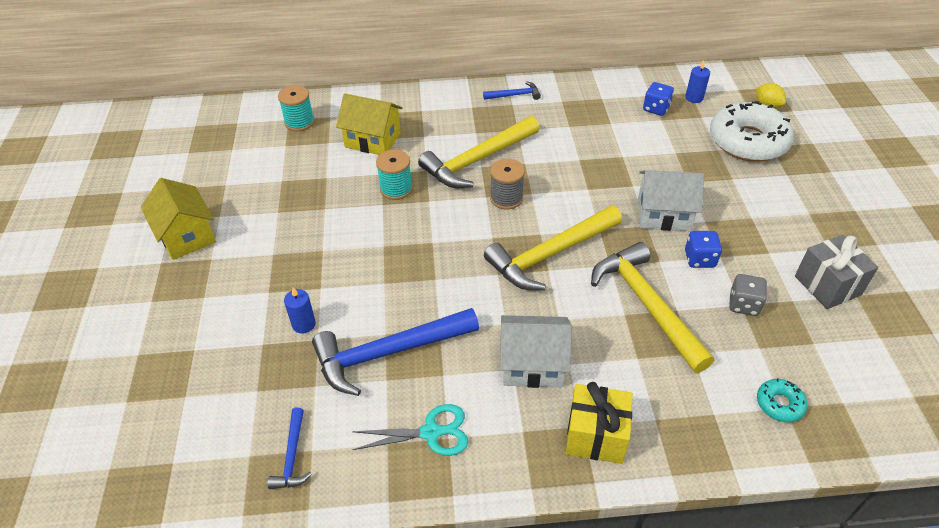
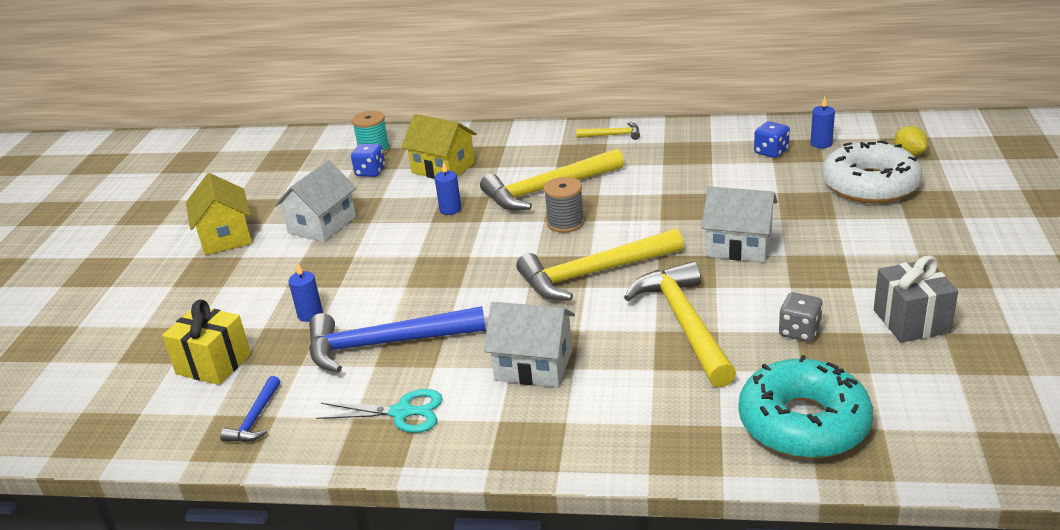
camera: 15 degrees right, 15 degrees down
turquoise spool [376,150,413,200] -> blue candle [435,161,461,215]
blue hammer [483,81,541,100] -> yellow hammer [576,122,640,140]
yellow gift [566,382,633,464] -> yellow gift moved to [162,300,251,385]
blue dice [685,231,722,268] -> blue dice moved to [351,144,385,177]
turquoise donut [757,378,807,422] -> turquoise donut [738,355,873,459], size x2.28
none -> white house [274,160,357,242]

